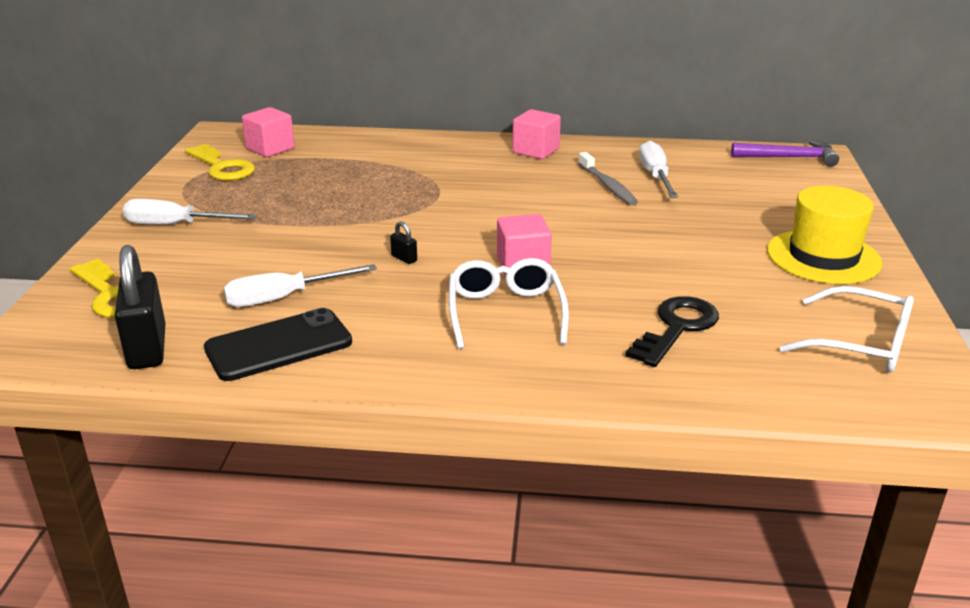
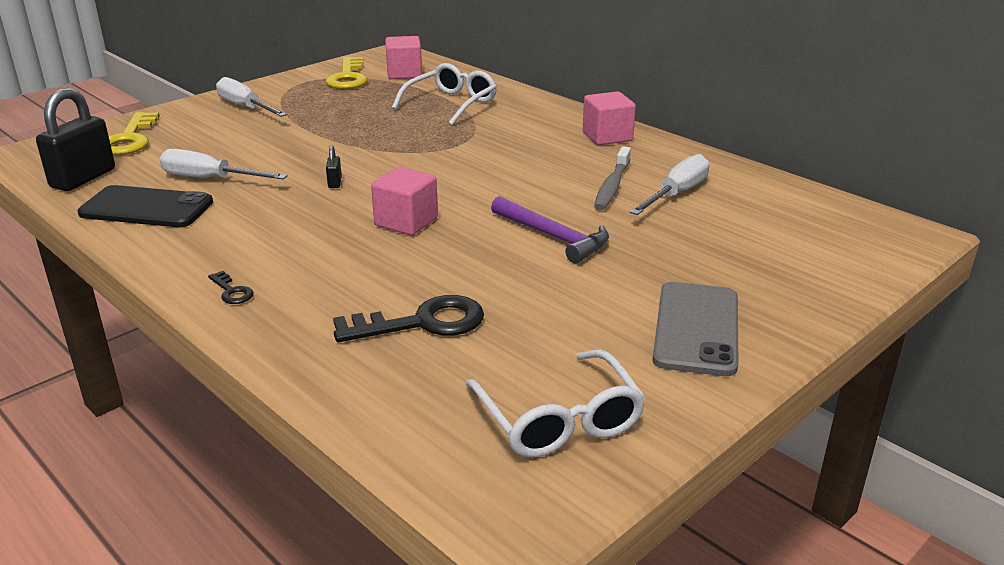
camera: 40 degrees right, 0 degrees up
white glasses [449,258,569,349] -> white glasses moved to [392,63,497,126]
purple hammer [731,140,839,167] -> purple hammer moved to [491,196,609,263]
yellow hat [767,186,883,284] -> grey phone [653,282,738,376]
none -> black key [208,271,254,304]

